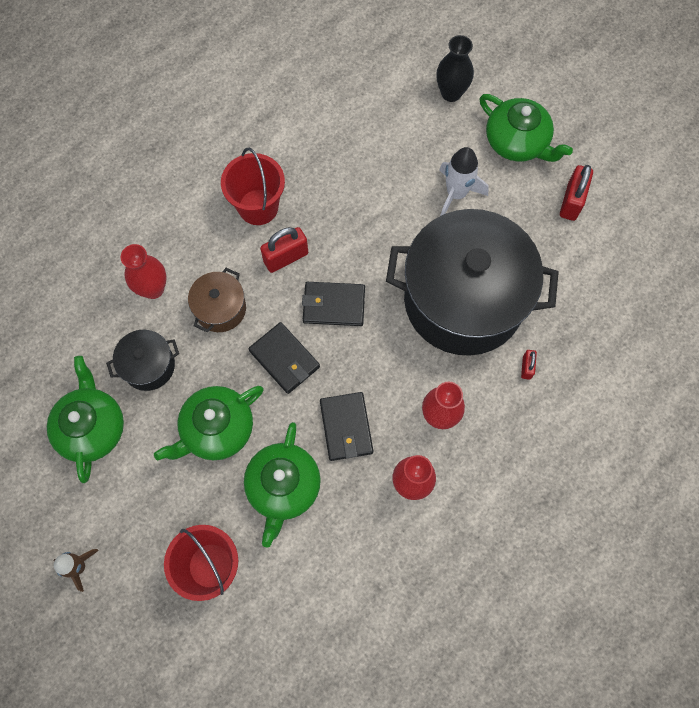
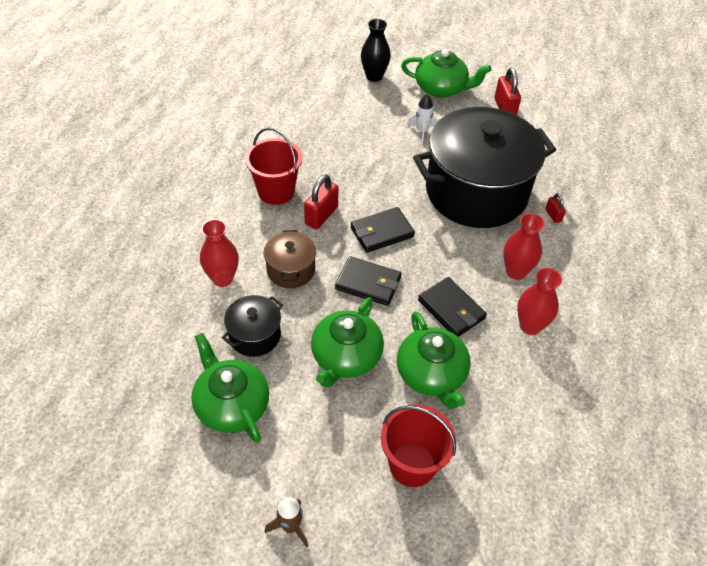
camera: 30 degrees left, 20 degrees down
white rocket [439,147,489,216] -> white rocket [407,94,438,144], size x0.66

